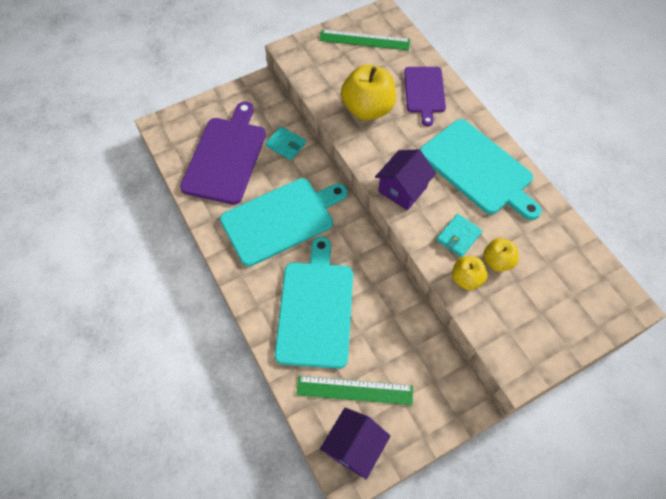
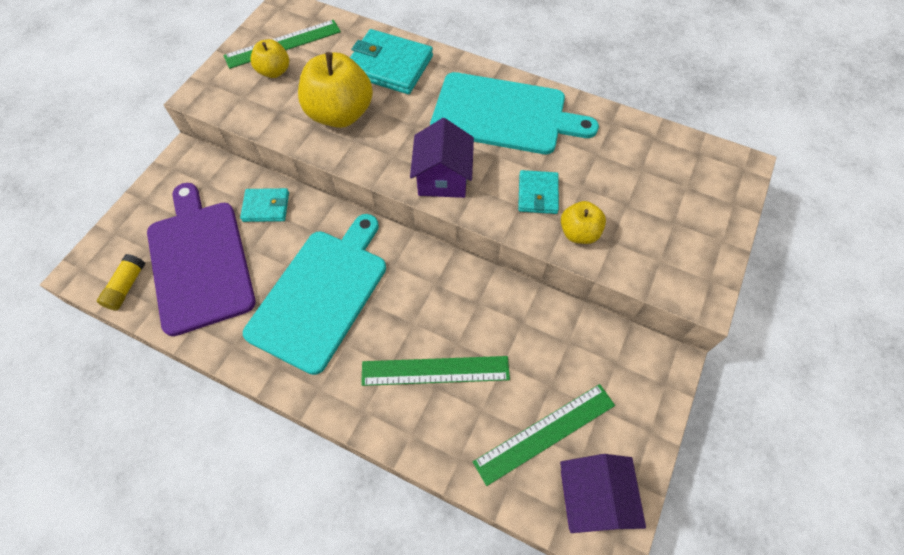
camera: 35 degrees left, 0 degrees up
turquoise cutting board [275,237,353,369] -> green ruler [361,356,510,386]
purple cutting board [404,67,446,126] -> turquoise wallet [350,29,433,94]
yellow apple [483,238,519,272] -> yellow apple moved to [250,39,289,78]
none -> yellow glue stick [97,254,145,311]

